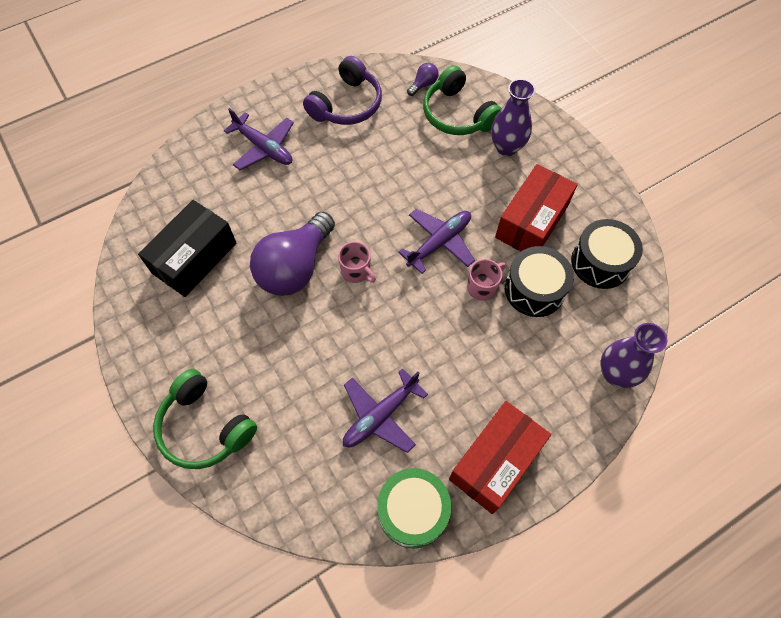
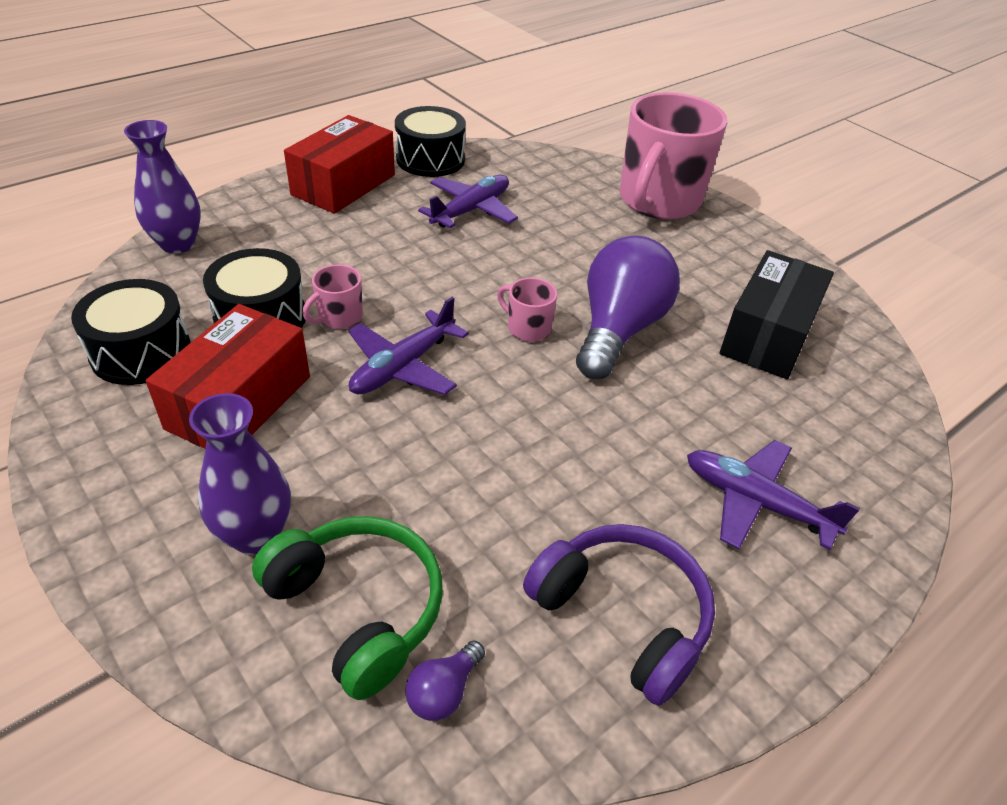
camera: 170 degrees right, 20 degrees down
green headphones [153,369,257,469] -> pink mug [619,92,727,219]
purple headphones [303,56,382,125] -> purple headphones turned 105 degrees clockwise [523,524,715,706]
green drum [377,468,451,549] -> black drum [395,106,466,177]

